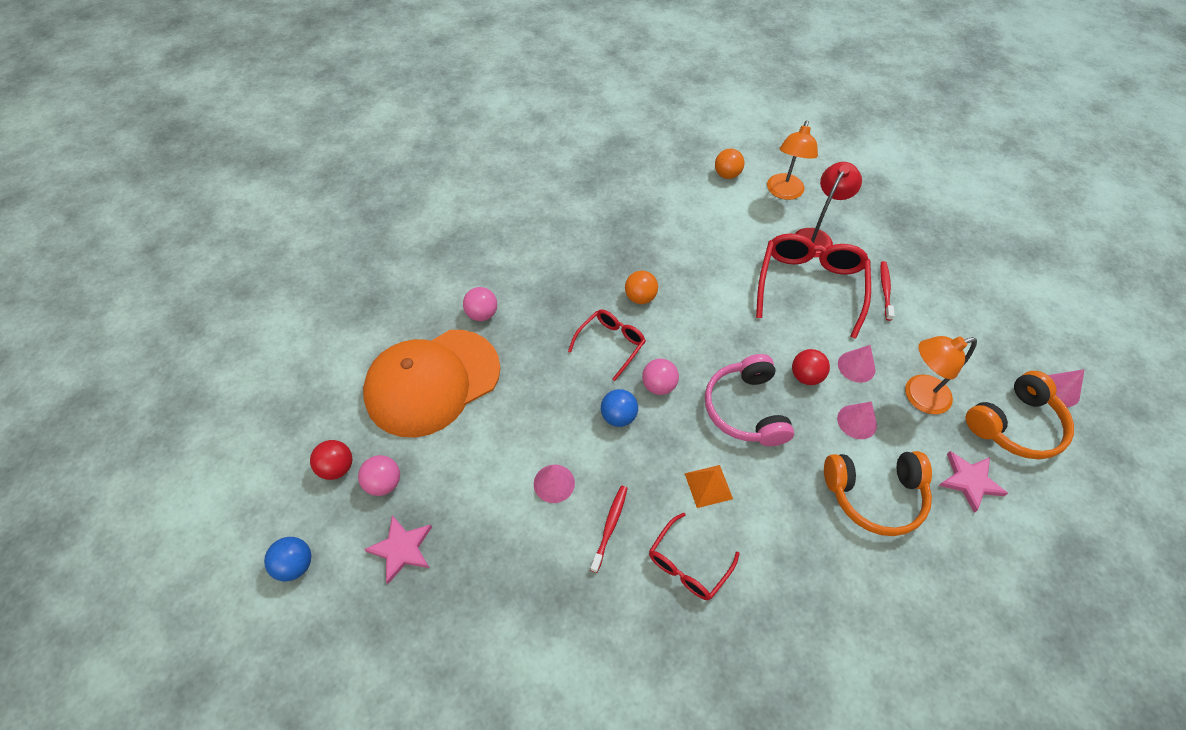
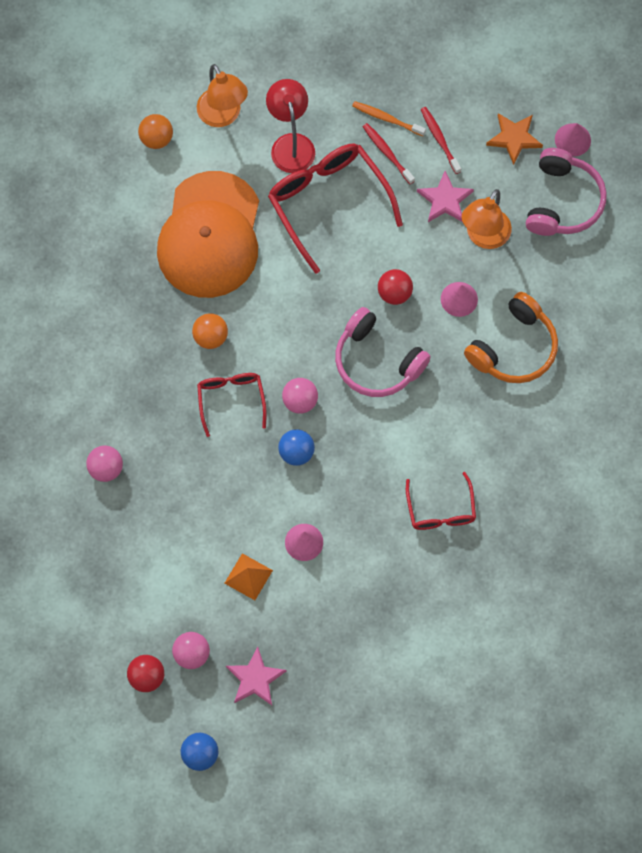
camera: 45 degrees left, 15 degrees up
orange cap [363,330,500,438] -> orange cap moved to [157,171,259,298]
red toothbrush [590,486,628,573] -> red toothbrush moved to [420,107,461,174]
orange pyramid [684,465,733,508] -> orange pyramid moved to [224,553,273,600]
pink cone [838,345,875,383] -> none
pink star [939,451,1008,513] -> pink star moved to [417,171,474,222]
orange headphones [965,371,1074,460] -> pink headphones [526,148,607,236]
none -> orange toothbrush [352,101,426,136]
none -> orange star [486,113,543,165]

